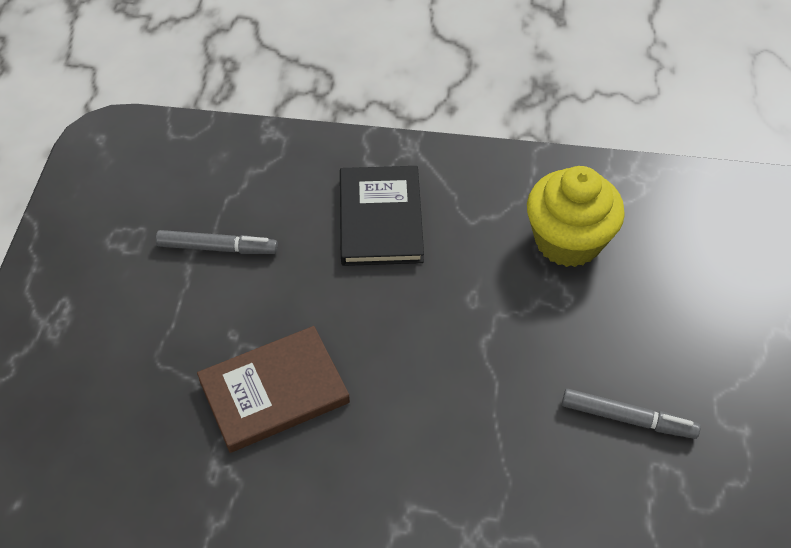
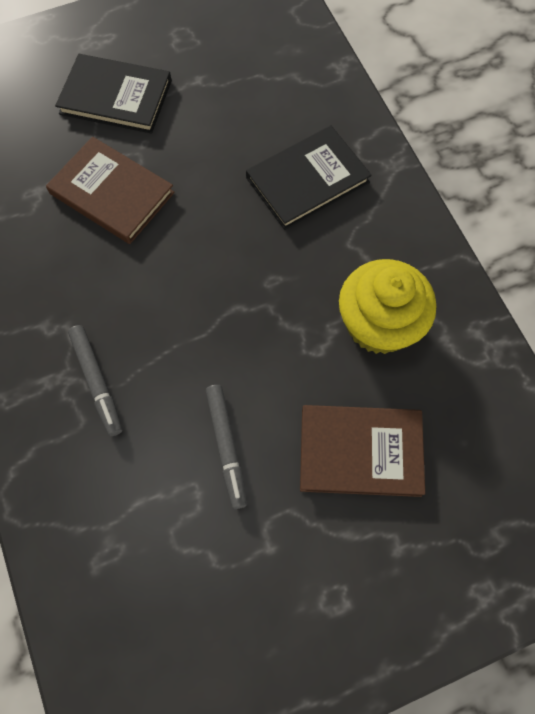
camera: 60 degrees right, 15 degrees up
grey marker [156,230,278,254] -> grey marker moved to [68,325,122,436]
none -> black book [55,54,172,134]
none -> brown book [300,405,425,497]

